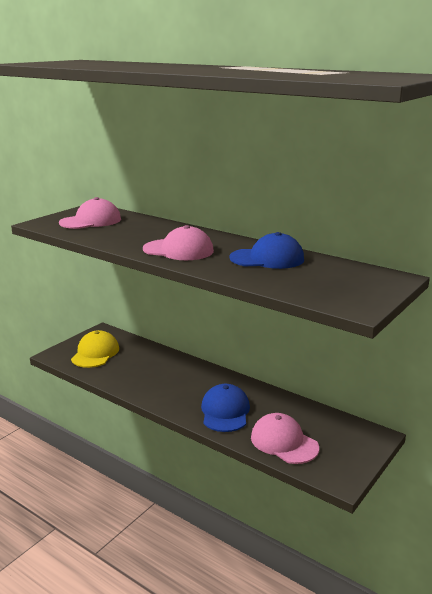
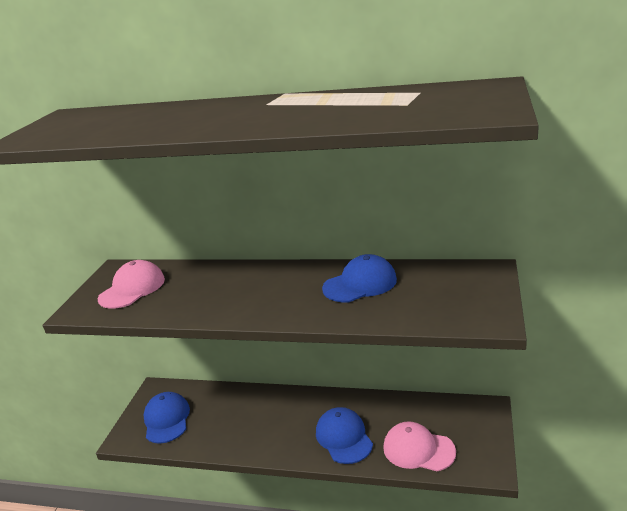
camera: 20 degrees left, 5 degrees up
yellow cap [71,330,119,368] -> blue cap [143,392,190,444]
pink cap [143,225,214,260] -> none

